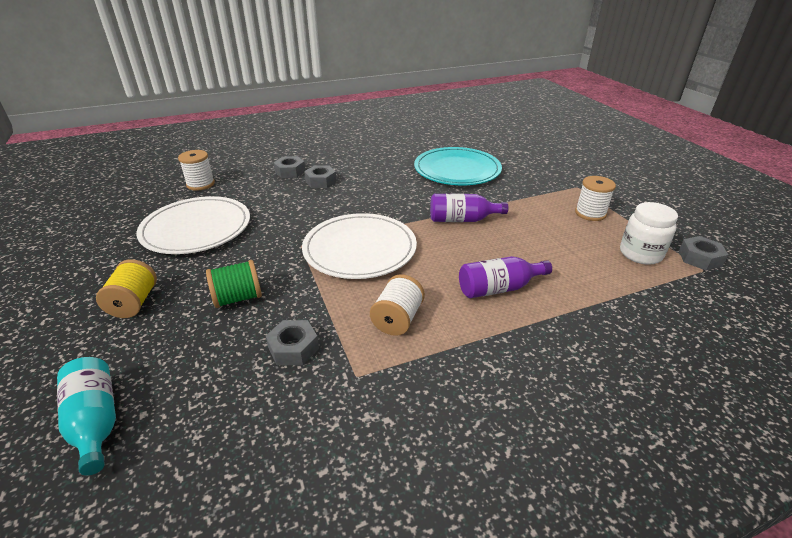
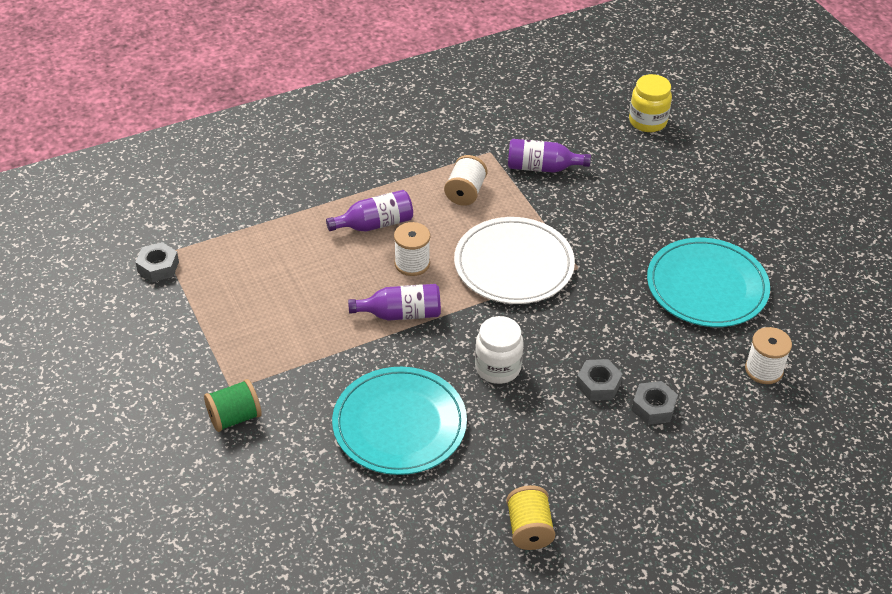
camera: 175 degrees right, 10 degrees up
turquoise bottle [57,357,116,476] -> yellow jar [629,74,672,132]
yellow spool [96,259,157,318] -> yellow spool moved to [506,485,555,550]
white plate [136,196,250,254] -> turquoise plate [647,238,770,327]
green spool [206,260,262,308] -> green spool moved to [204,379,262,432]
grey nut [266,320,319,365] -> purple bottle [508,139,591,173]
white spool [575,176,616,221] -> white spool moved to [394,222,430,276]
white jar [620,202,678,265] -> white jar moved to [475,316,524,384]

